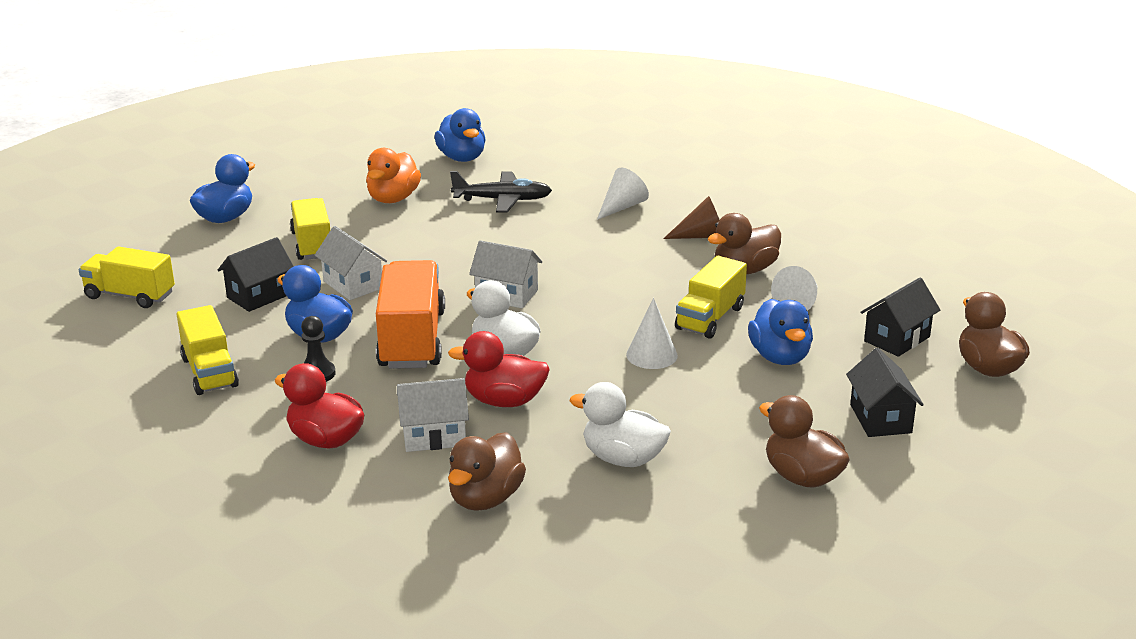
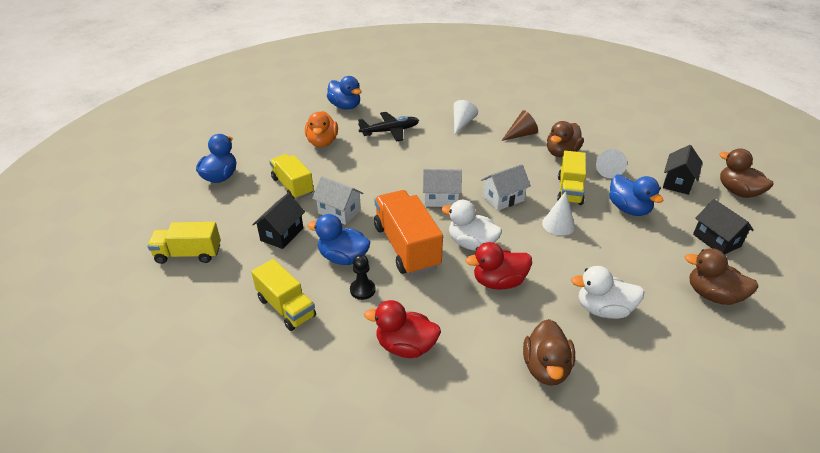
camera: 20 degrees left, 10 degrees up
white house [397,378,469,452] -> white house moved to [481,164,531,211]

